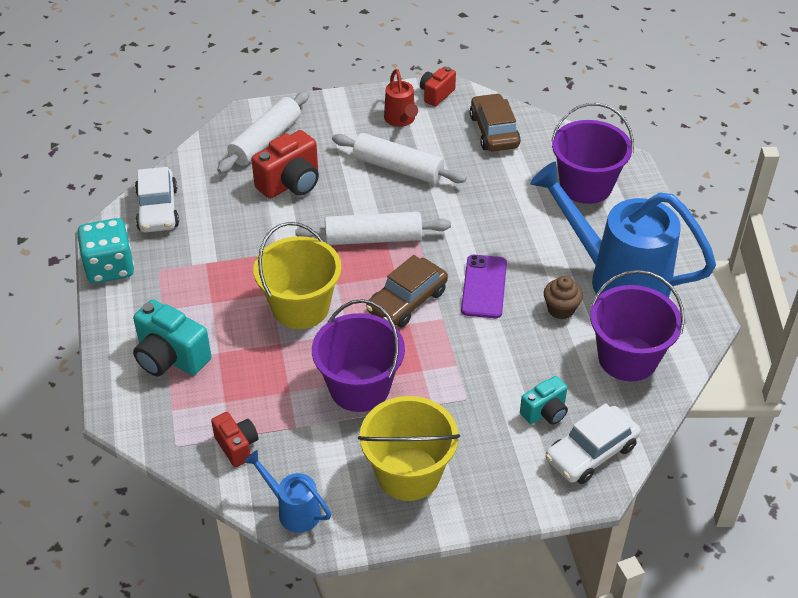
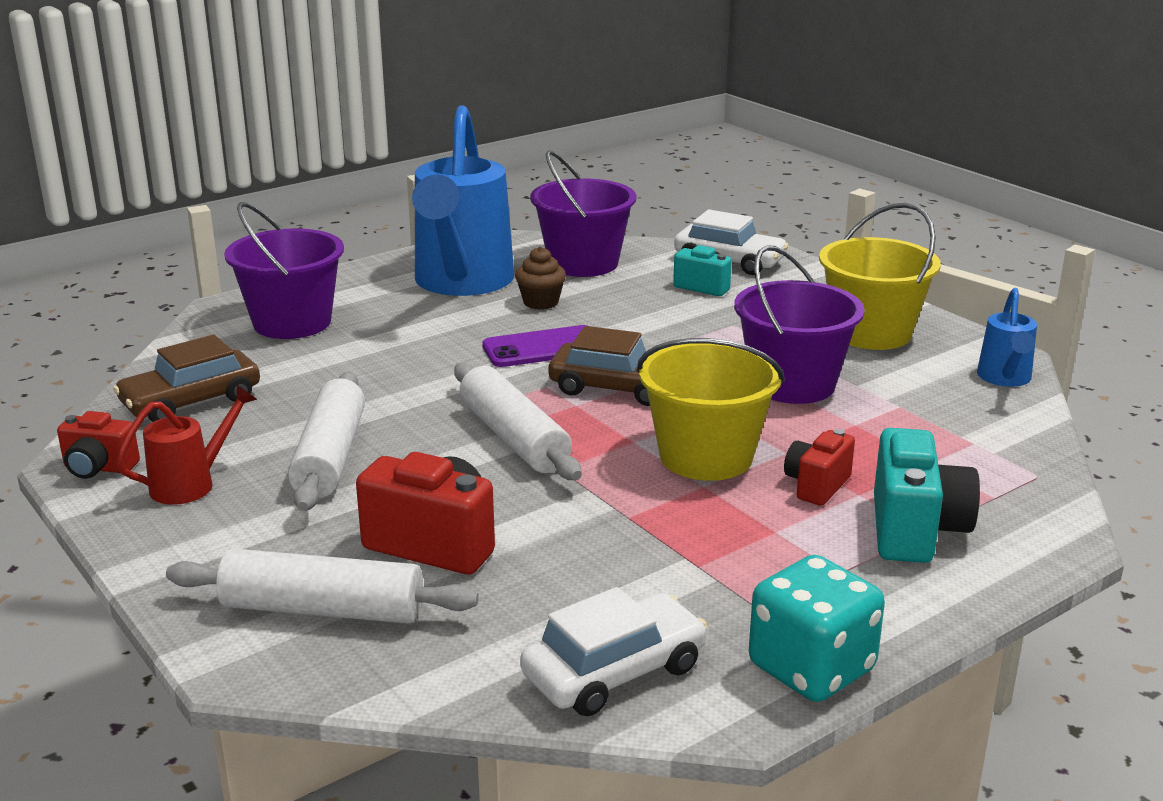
camera: 115 degrees left, 20 degrees down
red camera [211,412,258,467] -> red camera moved to [784,429,855,506]

